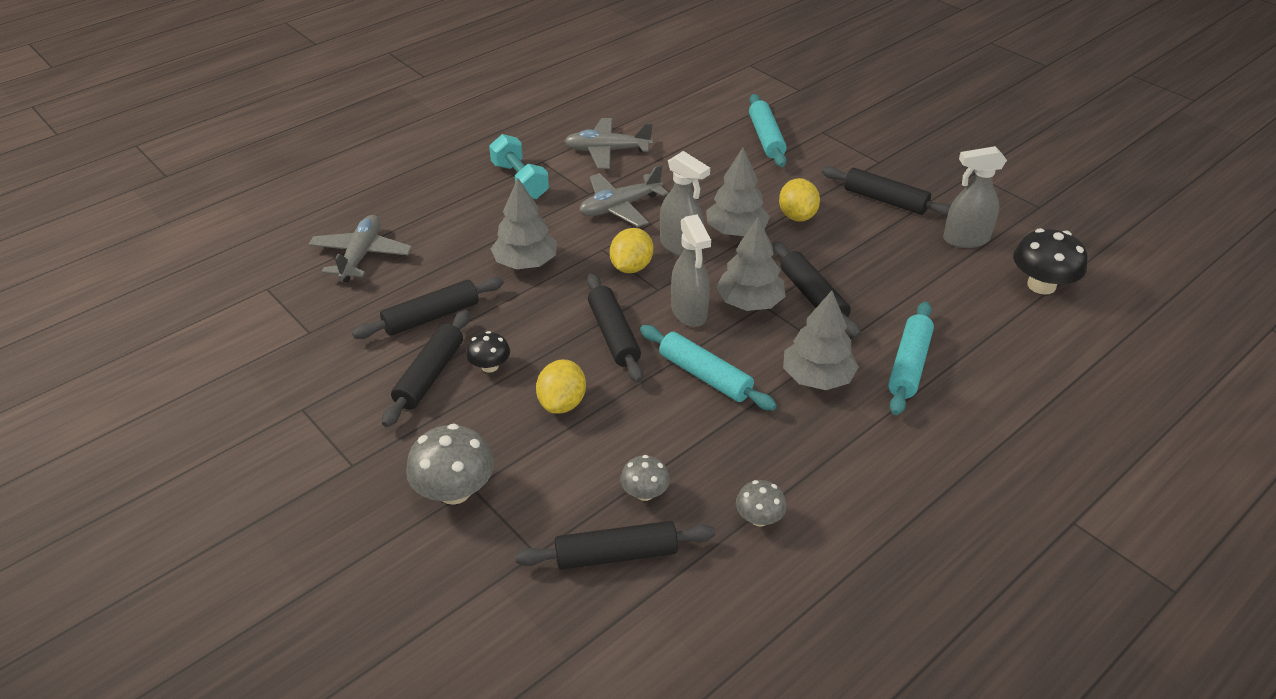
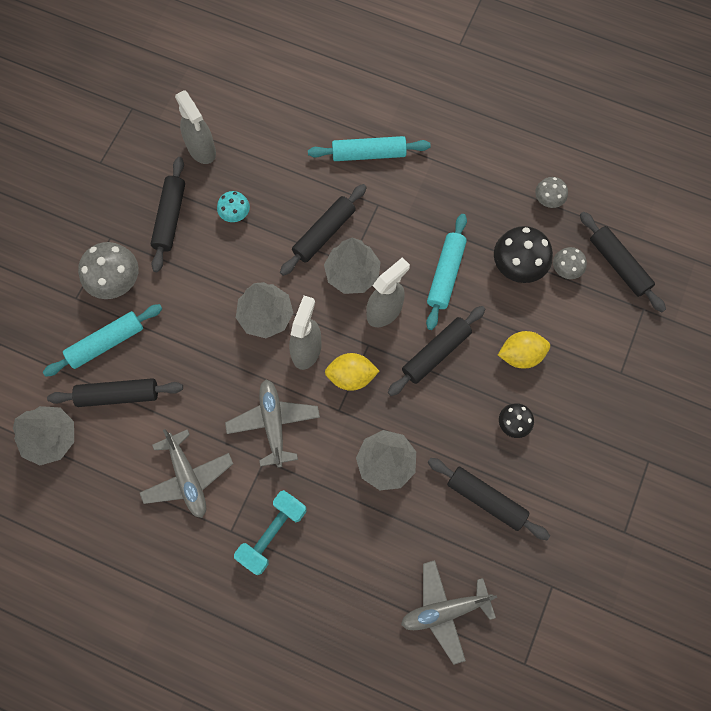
camera: 115 degrees left, 30 degrees up
black rolling pin [382,310,470,427] -> black rolling pin moved to [47,378,183,407]
grey mushroom [406,424,494,505] -> grey mushroom moved to [78,242,139,299]
grey plane [579,165,668,227] -> grey plane turned 135 degrees counterclockwise [225,380,320,468]
yellow lemon [779,178,820,222] -> none
grey tree [783,291,859,390] -> grey tree moved to [13,406,74,465]
black mushroom [1013,228,1088,295] -> black mushroom moved to [494,226,553,283]
none -> turquoise mushroom [217,191,250,222]

